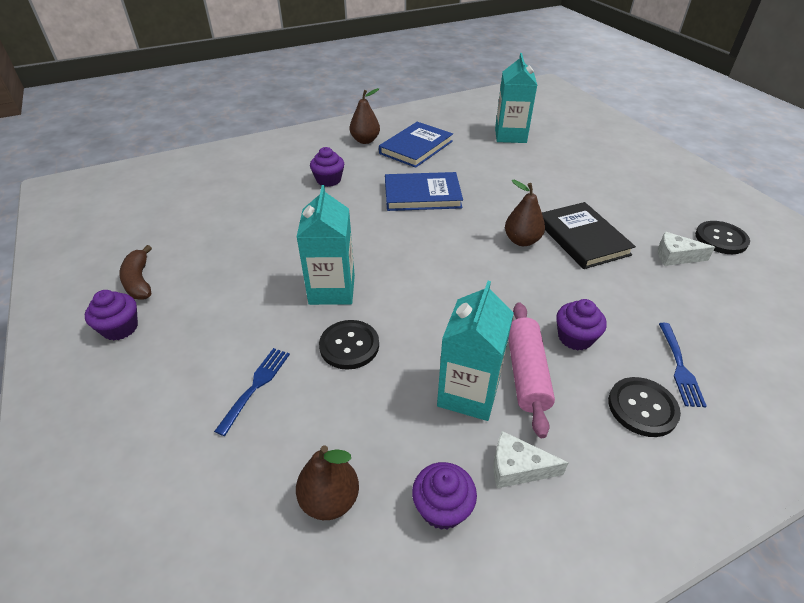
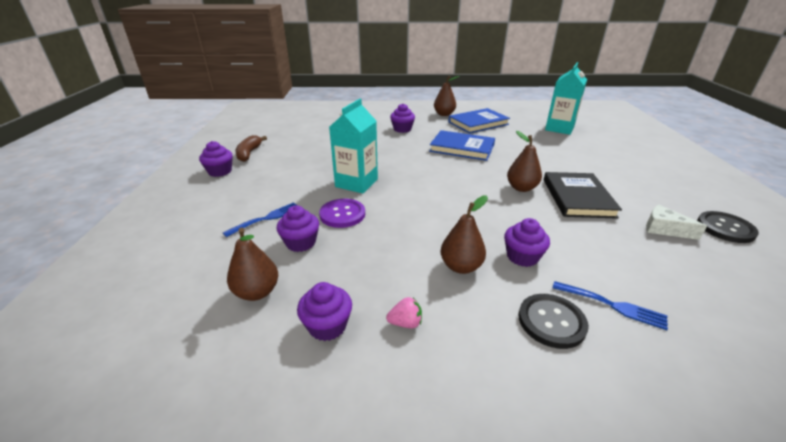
camera: 25 degrees right, 10 degrees down
black button [319,320,379,370] -> purple button [319,199,365,228]
turquoise carton [437,281,514,421] -> none
white cheese [493,431,568,488] -> pink strawberry [386,297,422,328]
pink rolling pin [508,302,555,438] -> brown pear [441,195,488,274]
blue fork [659,323,707,407] -> blue fork turned 90 degrees counterclockwise [553,281,668,330]
none -> purple cupcake [277,205,319,252]

